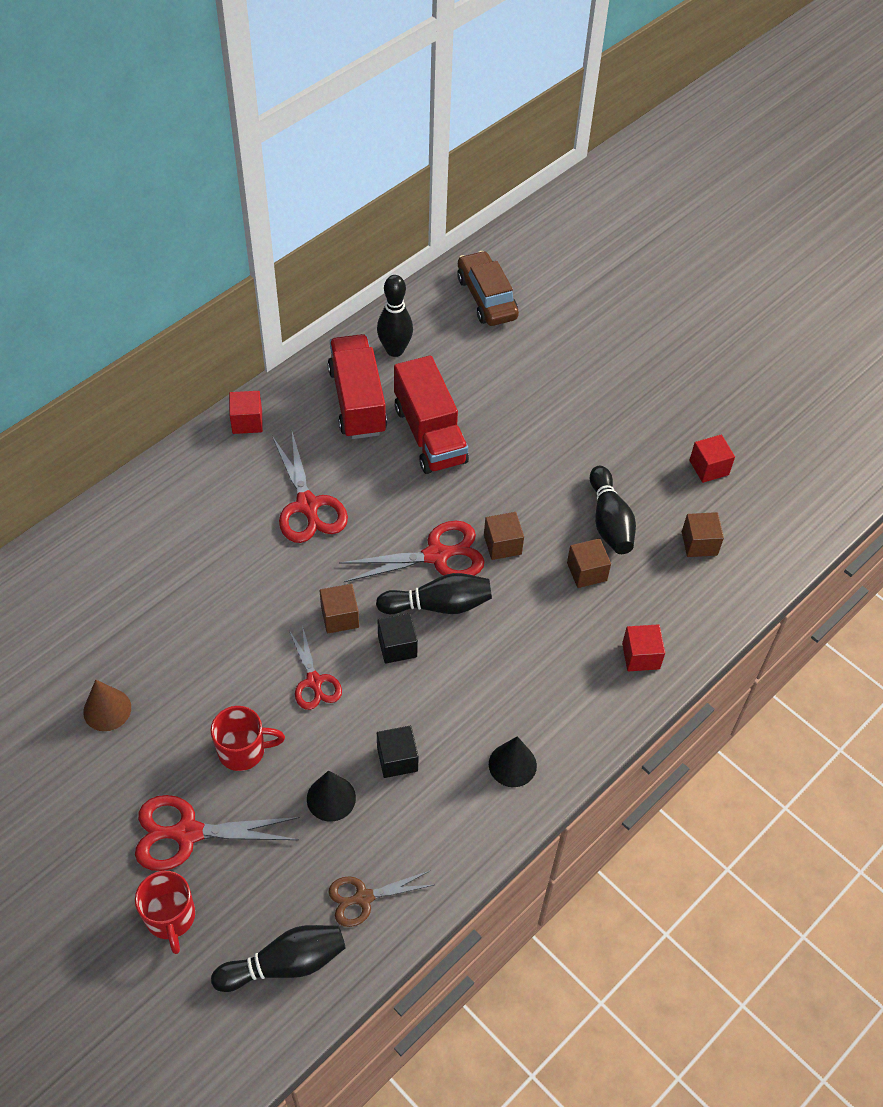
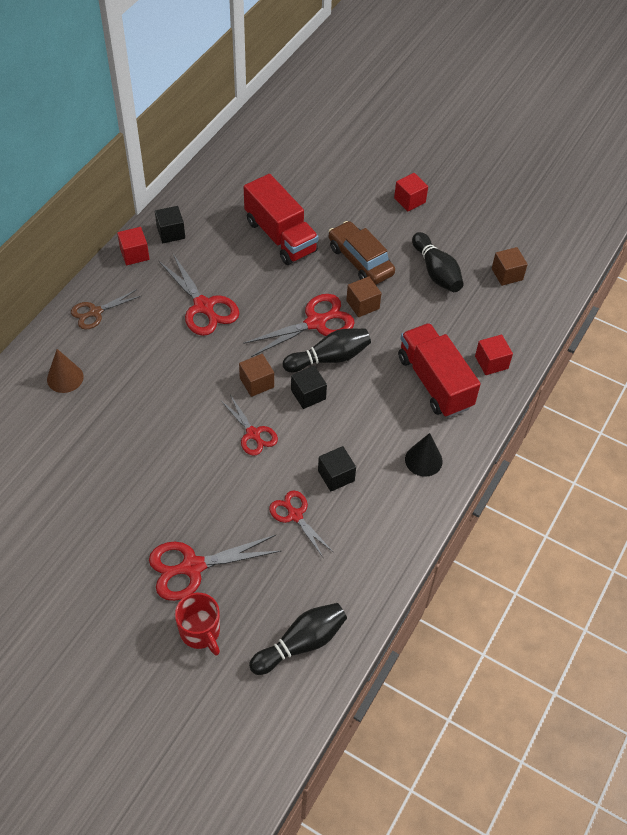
camera: 15 degrees left, 0 degrees up
brown cone [83,680,131,731] -> brown cone moved to [47,349,84,393]
red mug [211,706,285,771] -> none
black cone [307,771,356,821] -> red scissors [269,490,333,557]
red truck [328,334,387,439] -> red truck moved to [398,323,481,418]
brown scissors [328,871,434,927] -> brown scissors moved to [71,289,141,329]
black bowling pin [377,275,413,357] -> none
brown car [457,251,519,326] -> brown car moved to [329,221,395,285]
brown cube [567,538,611,588] -> none
red cube [689,435,735,483] -> red cube moved to [394,173,428,212]
none -> black cube [155,206,185,243]

